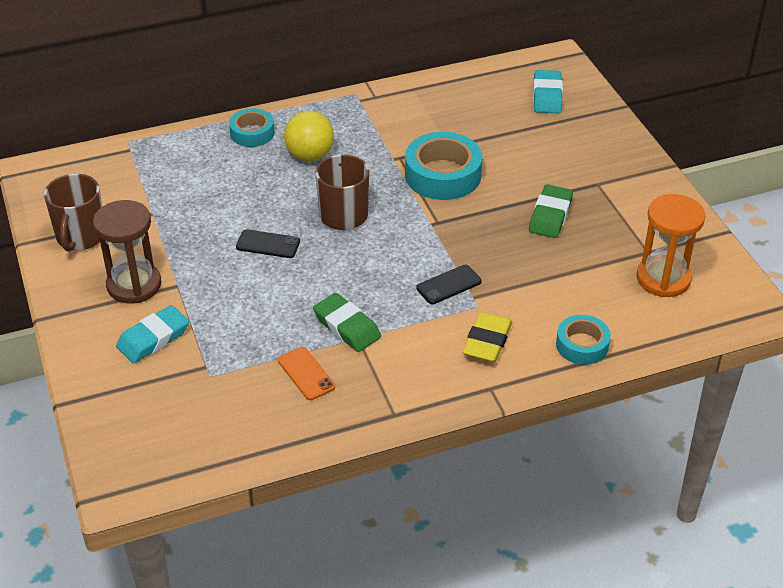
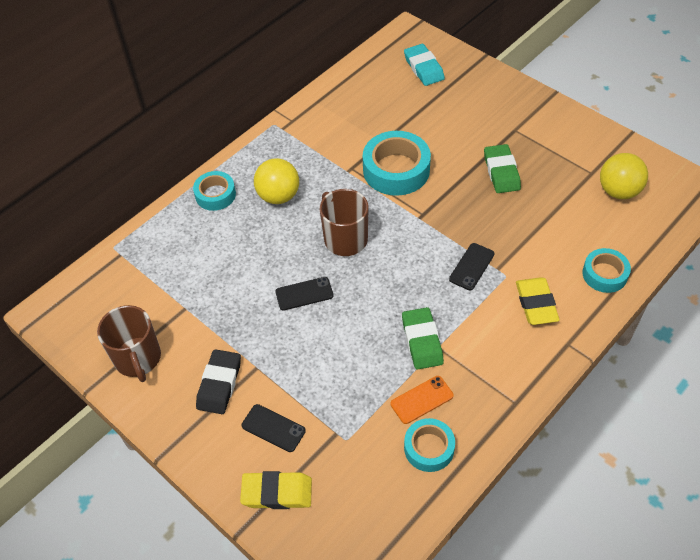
camera: 25 degrees left, 10 degrees up
brown hourglass [93,200,161,304] -> black eraser [196,349,241,414]
turquoise eraser [116,305,189,363] -> black phone [242,404,306,452]
orange phone [278,347,335,400] -> orange phone turned 60 degrees counterclockwise [391,376,454,424]
green eraser [313,293,381,352] -> green eraser turned 60 degrees clockwise [402,307,444,370]
orange hourglass [637,194,706,297] -> yellow ball [600,153,648,199]
none -> yellow eraser [240,471,312,509]
none -> turquoise tape [404,418,455,472]

